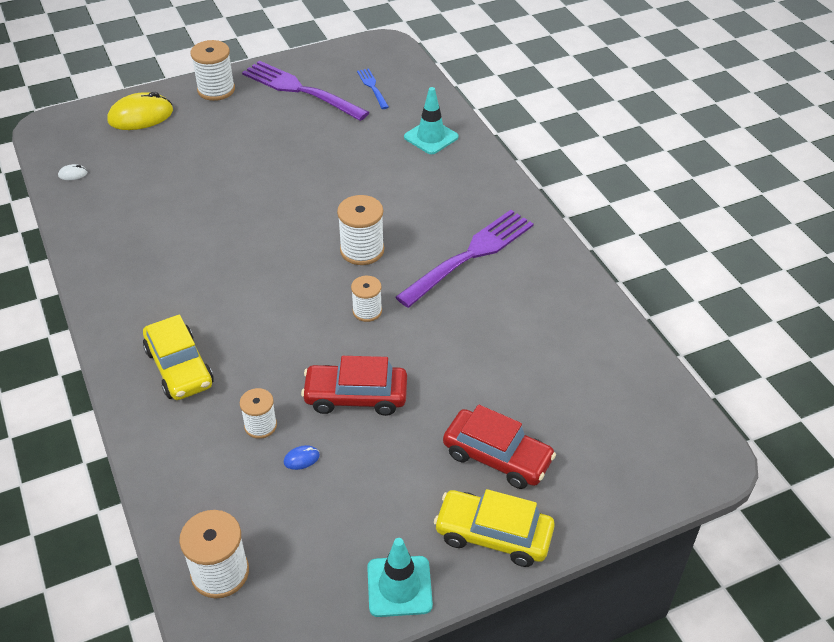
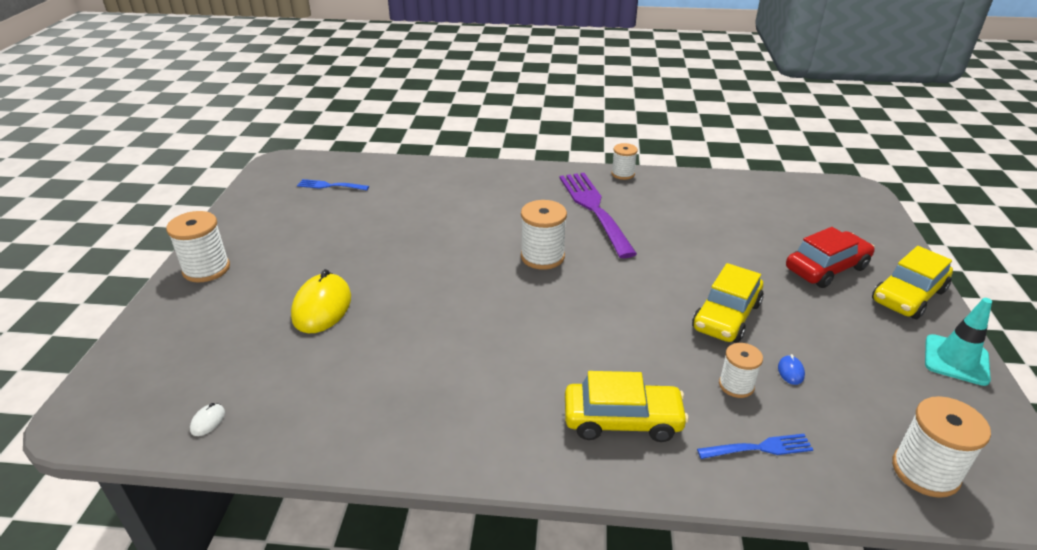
camera: 60 degrees left, 10 degrees down
yellow mouse [108,92,173,130] -> yellow mouse moved to [291,269,351,333]
purple fork [242,61,369,121] -> none
red car [301,356,407,416] -> yellow car [692,263,764,343]
white spool [351,276,382,322] -> white spool moved to [611,143,638,180]
turquoise traffic cone [404,87,459,154] -> none
none -> blue fork [697,434,814,459]

